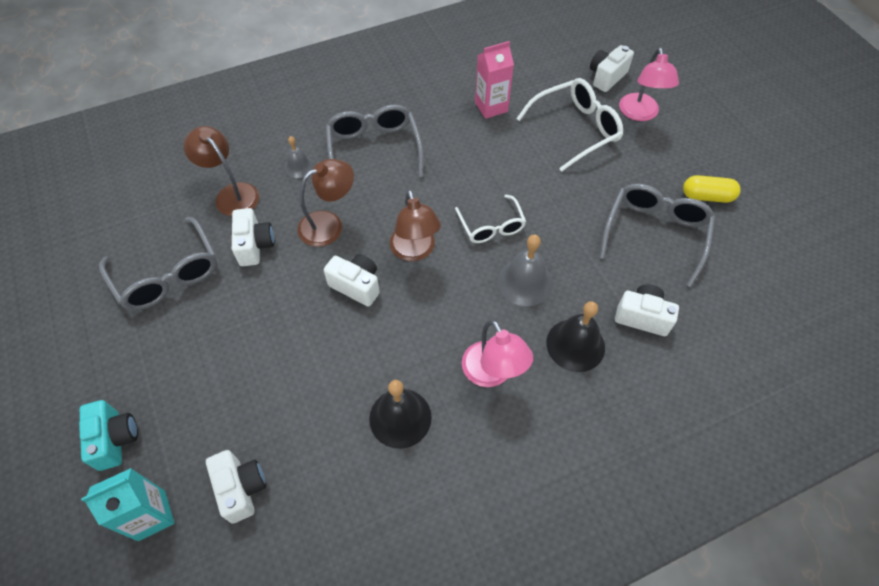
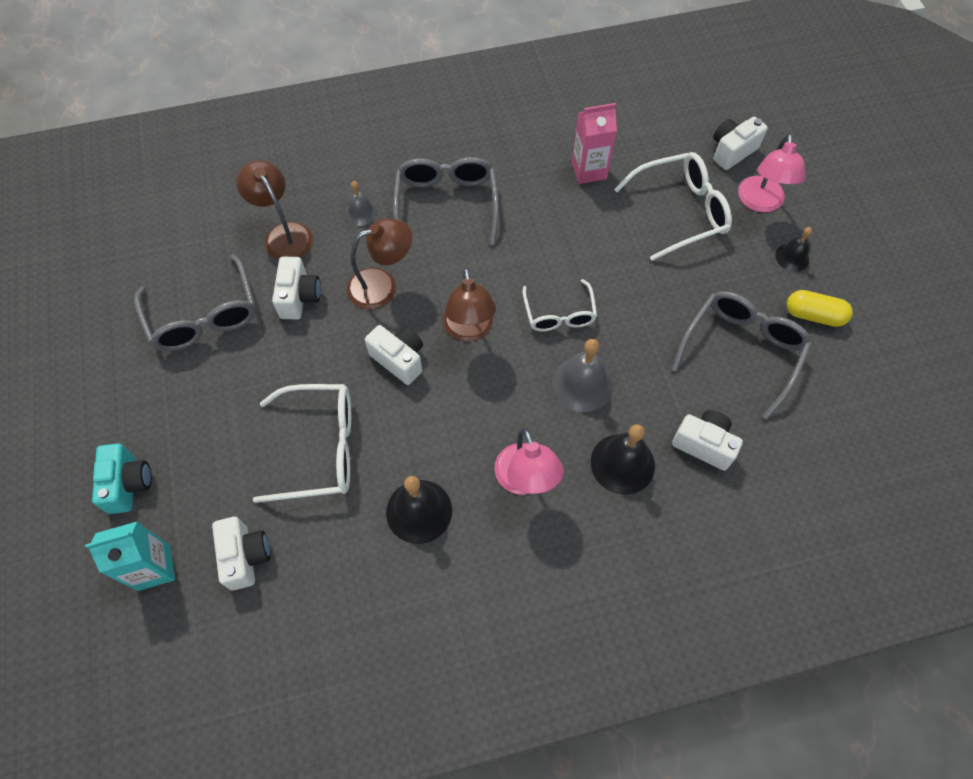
camera: 10 degrees right, 5 degrees up
none -> white glasses [253,384,351,503]
none -> black bell [775,227,812,272]

